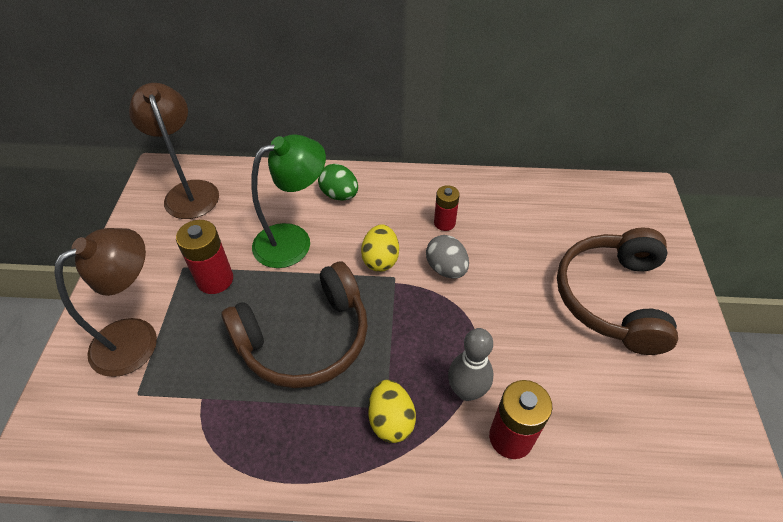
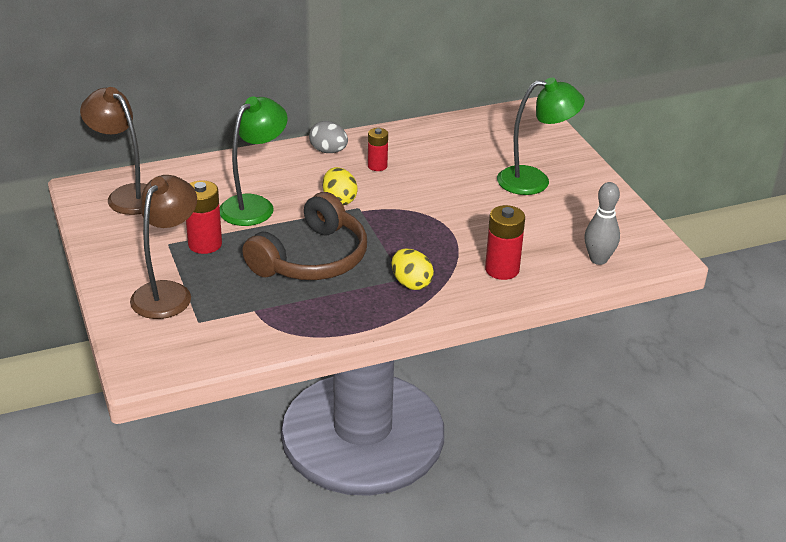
camera: 25 degrees left, 15 degrees down
green egg [318,164,358,201] -> none
grey egg [426,235,469,279] -> grey egg moved to [309,121,348,153]
grey bowling pin [448,328,493,401] -> grey bowling pin moved to [584,182,620,265]
brown headphones [557,227,678,355] -> green lamp [497,78,585,195]

